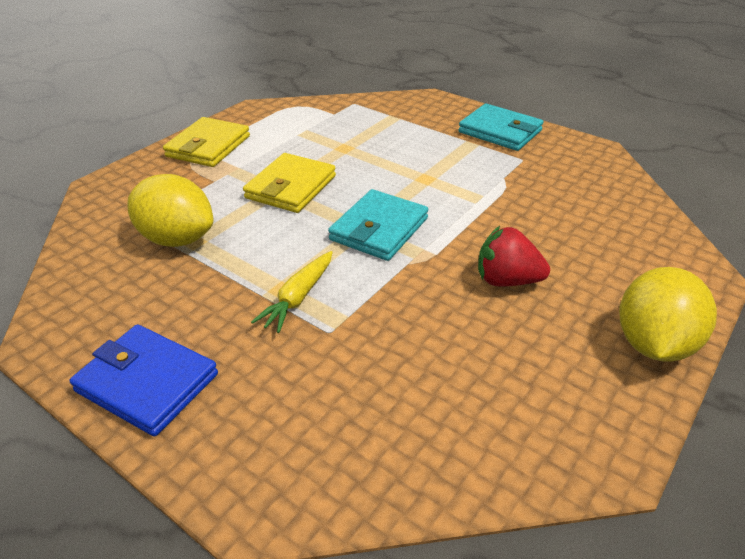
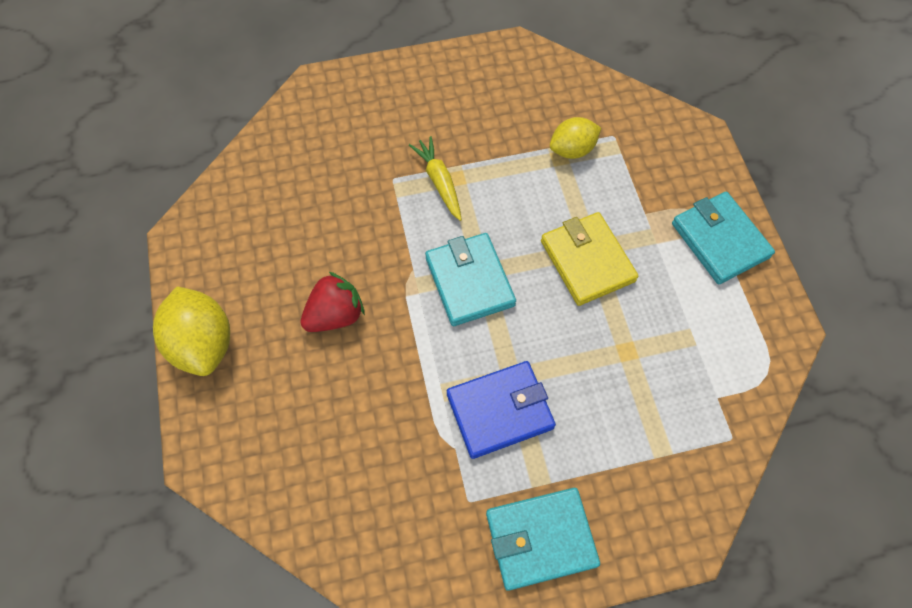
camera: 130 degrees right, 25 degrees up
blue wallet [70,324,218,436] -> blue wallet moved to [447,361,556,459]
yellow lemon [127,174,213,247] -> yellow lemon [550,117,601,159], size x0.64
yellow wallet [163,117,250,167] -> turquoise wallet [672,192,775,284]

